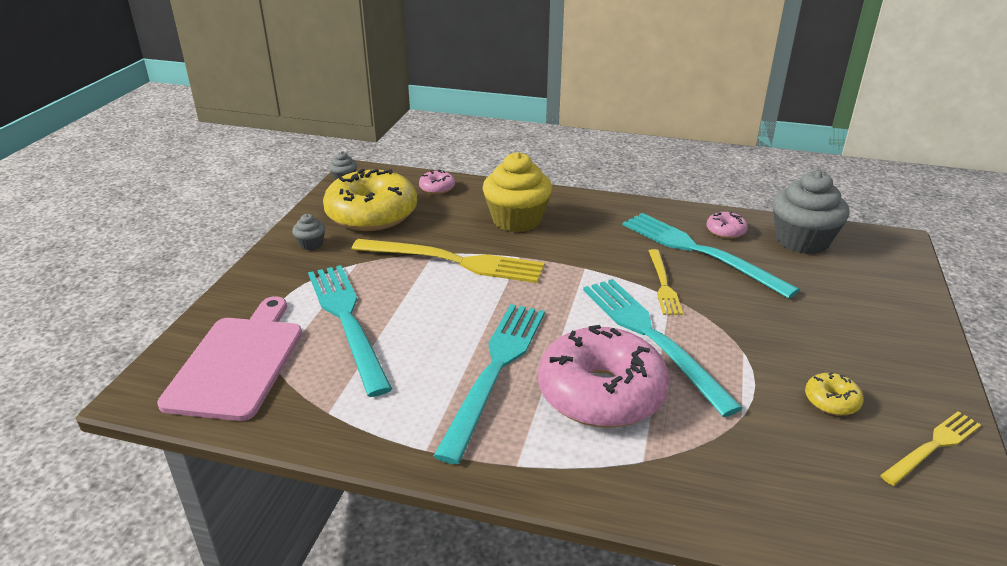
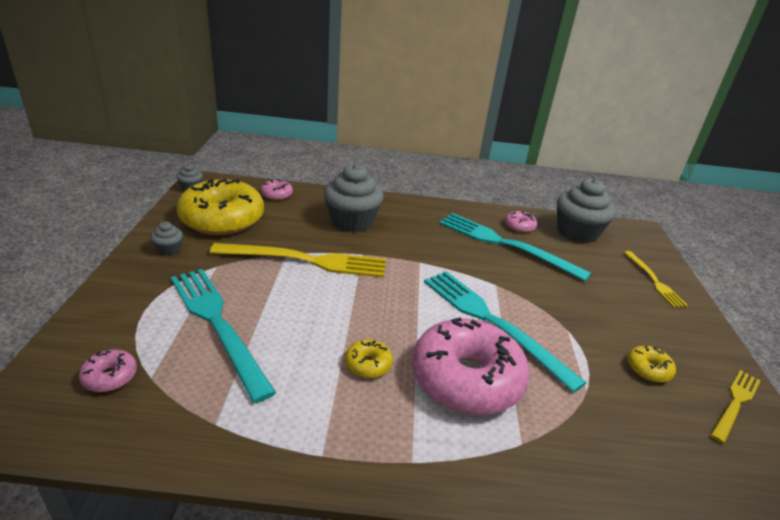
camera: 15 degrees left, 0 degrees up
pink cutting board [157,296,302,421] -> pink donut [79,349,137,392]
turquoise fork [433,304,545,464] -> yellow donut [345,339,393,378]
yellow cupcake [483,152,552,232] -> grey cupcake [324,164,384,232]
yellow fork [649,249,683,315] -> yellow fork moved to [624,251,688,308]

